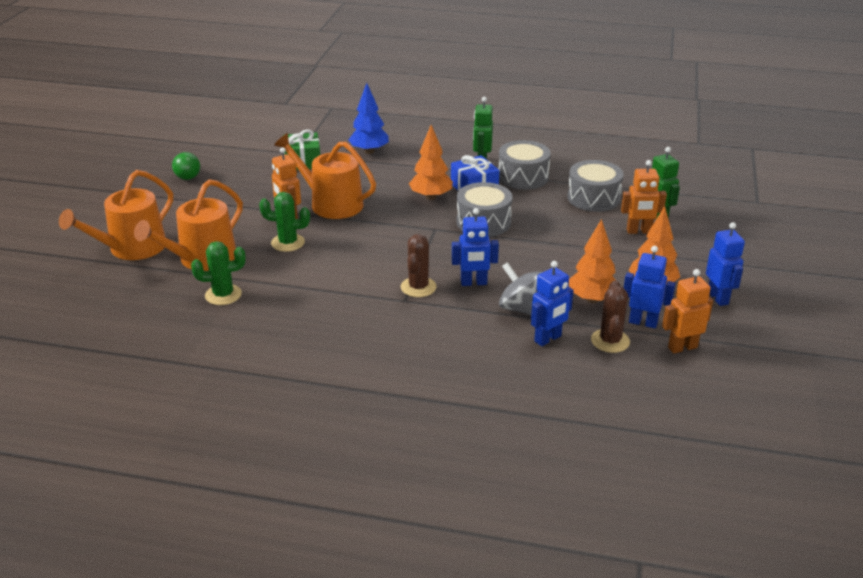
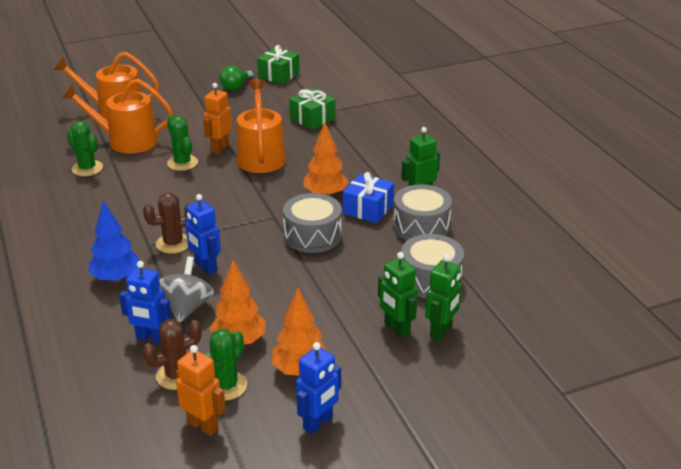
camera: 55 degrees right, 0 degrees up
blue tree [349,83,389,154] -> blue tree moved to [88,200,140,283]
orange robot [621,160,667,234] -> green robot [378,252,418,338]
blue robot [624,246,675,329] -> green cactus [204,329,247,400]
none -> green gift [257,45,300,84]

